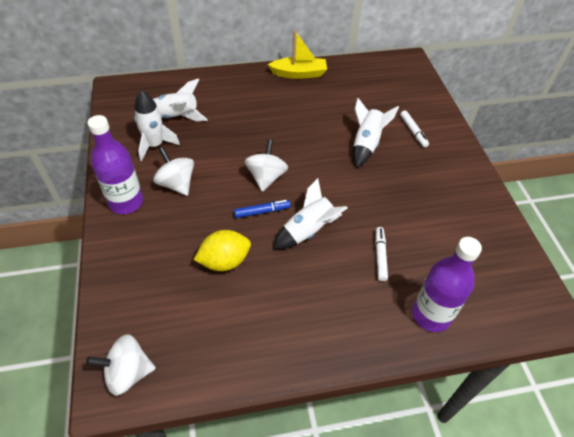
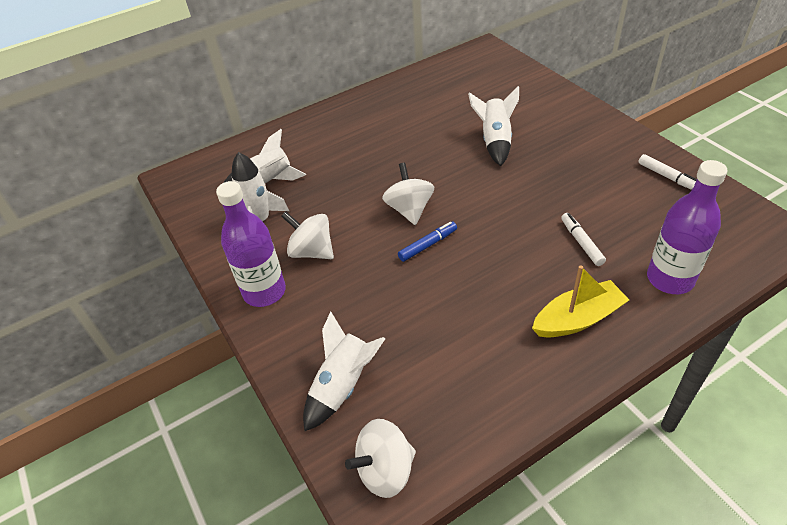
camera: 15 degrees left, 5 degrees down
yellow lemon [194,230,251,271] -> none
yellow boat [268,30,327,79] -> yellow boat moved to [532,265,629,337]
white rocket [273,178,348,249] -> white rocket moved to [303,311,385,431]
white marker [400,110,429,148] -> white marker moved to [638,154,697,190]

